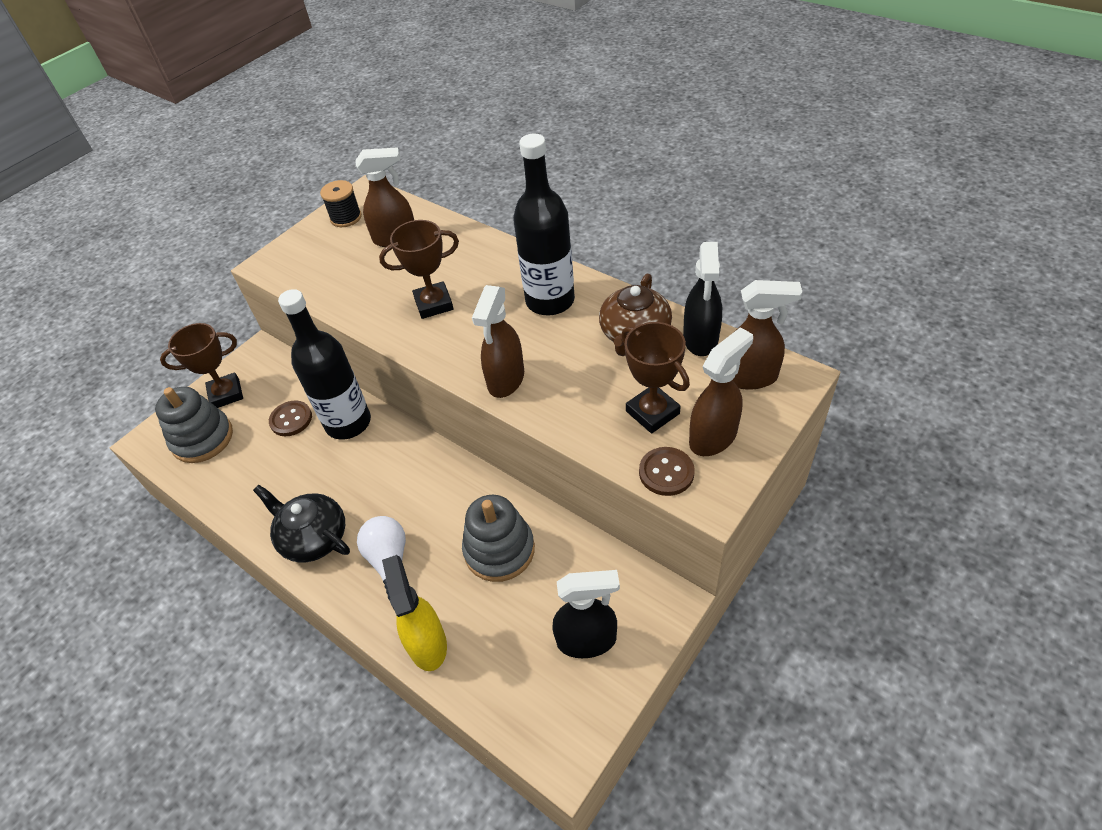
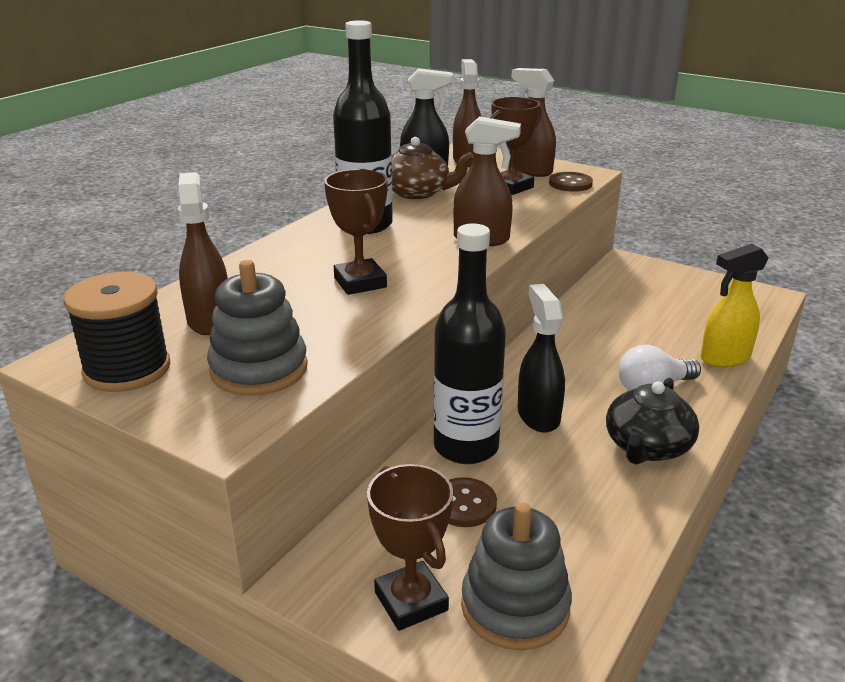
camera: 100 degrees left, 20 degrees down
black spool [320,180,362,227] -> black spool [63,272,170,392], size x1.54
grey stacking toy [462,495,535,582] -> grey stacking toy moved to [207,260,308,396]
black spray bottle [552,570,620,658] -> black spray bottle moved to [518,284,565,432]

